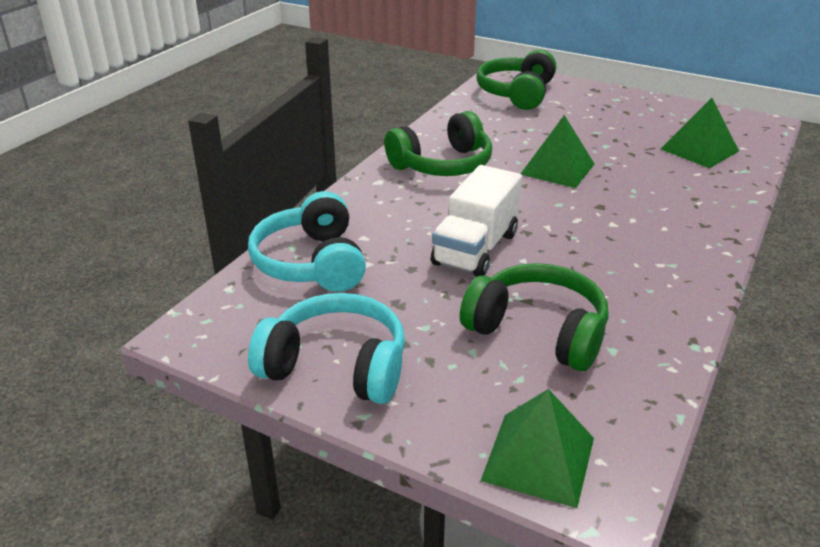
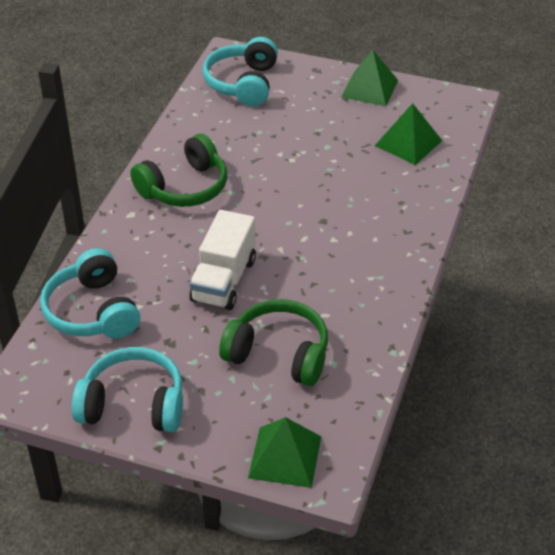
camera: 10 degrees left, 10 degrees up
green headphones [476,50,556,110] -> turquoise headphones [203,37,278,107]
green pyramid [521,115,594,188] -> green pyramid moved to [342,49,398,106]

